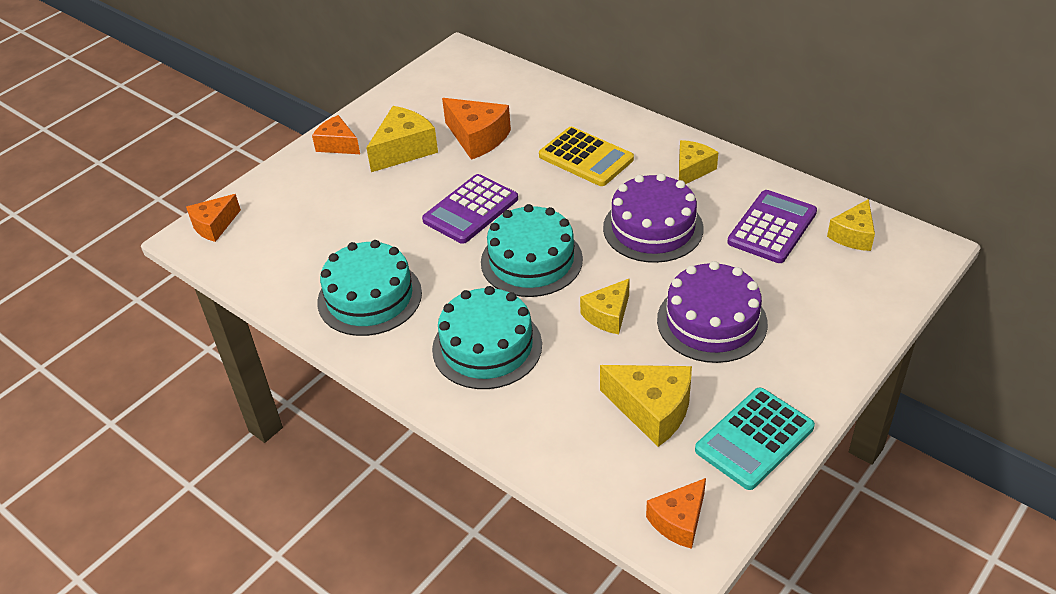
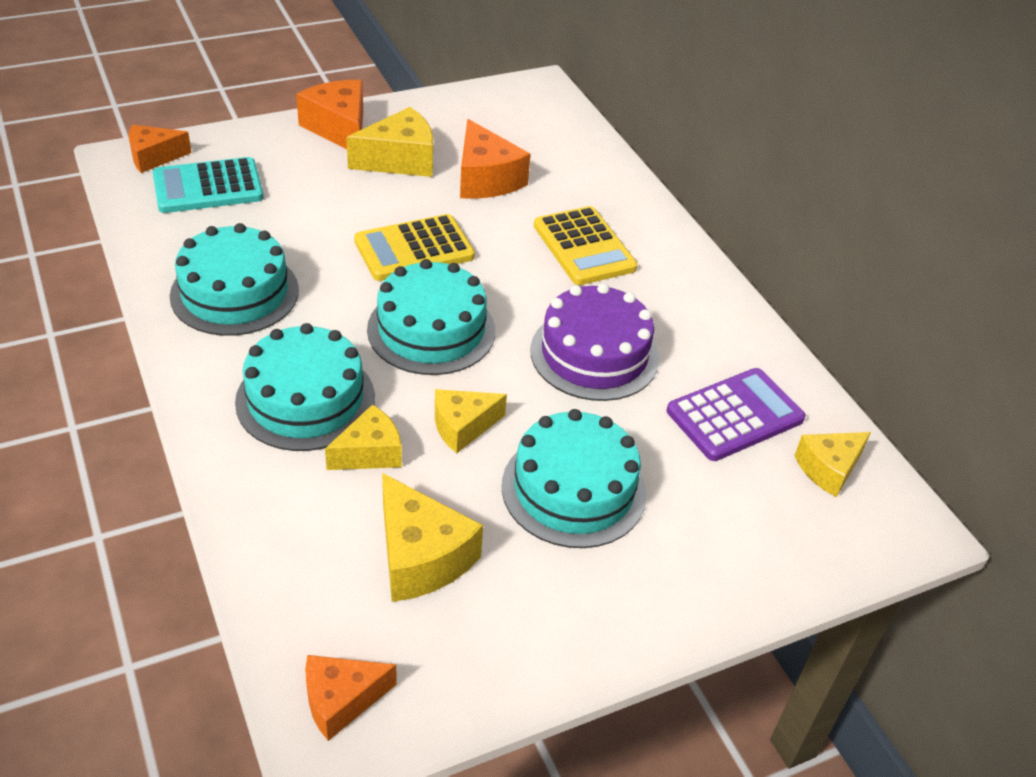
camera: 20 degrees right, 0 degrees up
orange cheese [312,115,360,154] -> orange cheese [296,80,363,149], size x1.50
purple calculator [422,174,518,244] -> yellow calculator [354,214,475,281]
purple cake [657,261,768,363] -> turquoise cake [502,409,646,548]
yellow cheese [679,140,718,184] -> yellow cheese moved to [325,404,402,470]
turquoise calculator [695,388,815,490] -> turquoise calculator moved to [153,157,264,213]

